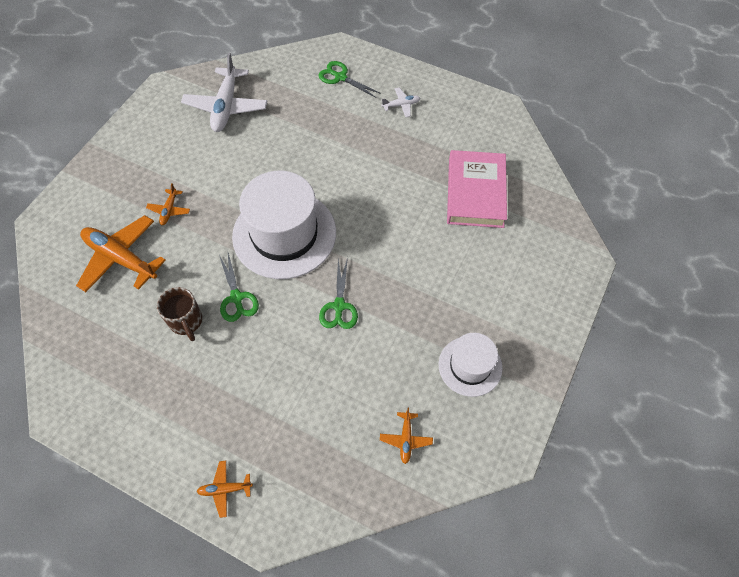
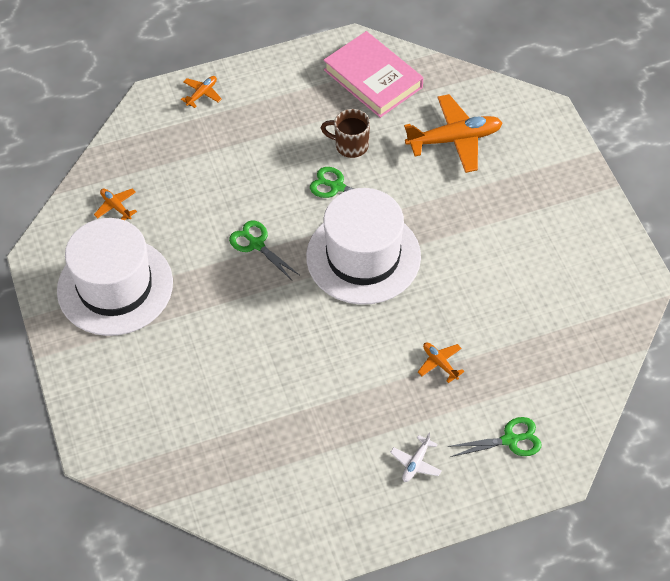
camera: 135 degrees right, 5 degrees down
orange plane [146,183,190,225] -> orange plane moved to [418,342,465,383]
white plane [181,53,267,132] -> none
white hat [438,333,503,397] -> white hat [57,218,173,336], size x1.81
pink book [447,150,507,228] -> pink book moved to [324,31,423,118]

